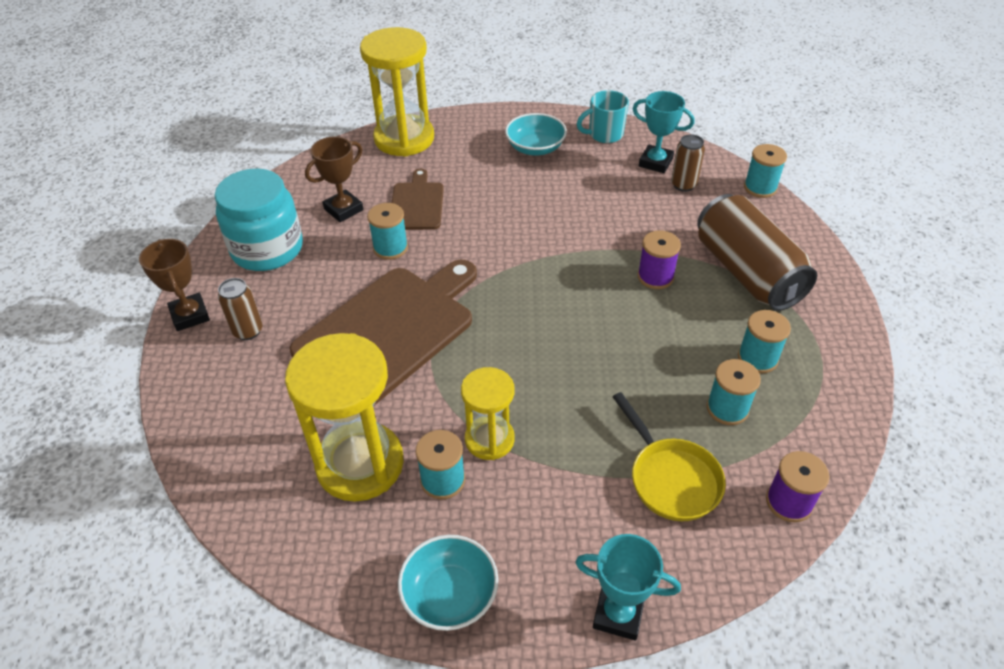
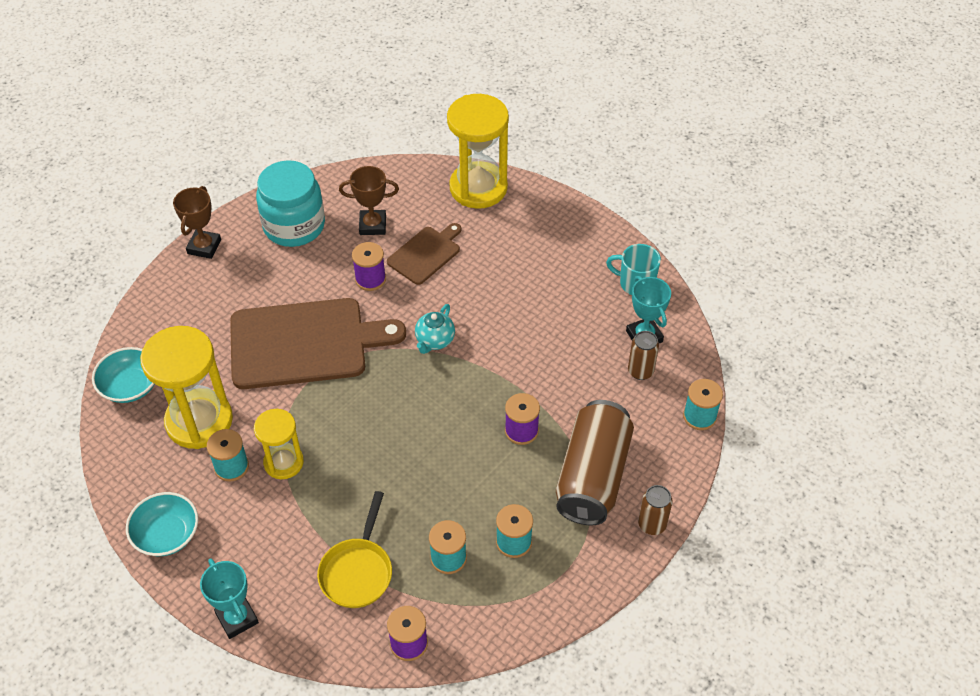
camera: 40 degrees right, 5 degrees up
brown can [218,278,263,340] -> brown can moved to [638,485,673,535]
turquoise spool [367,203,408,260] -> purple spool [352,242,386,291]
turquoise bowl [505,113,567,156] -> turquoise bowl moved to [92,347,155,403]
none -> turquoise teapot [415,304,455,354]

